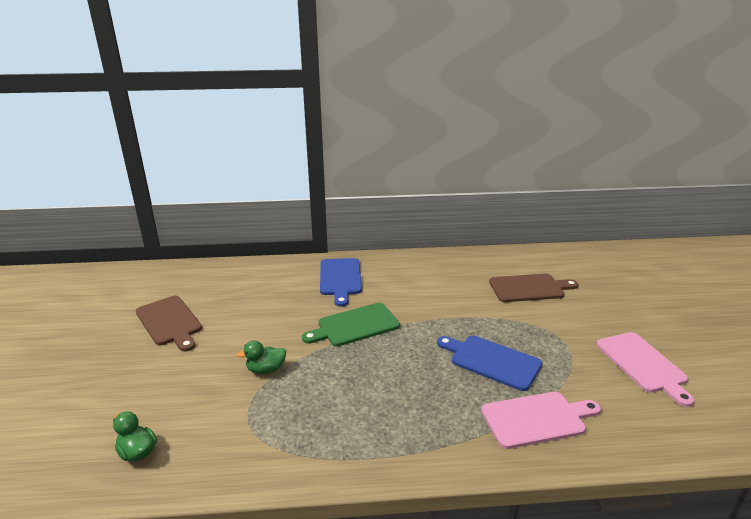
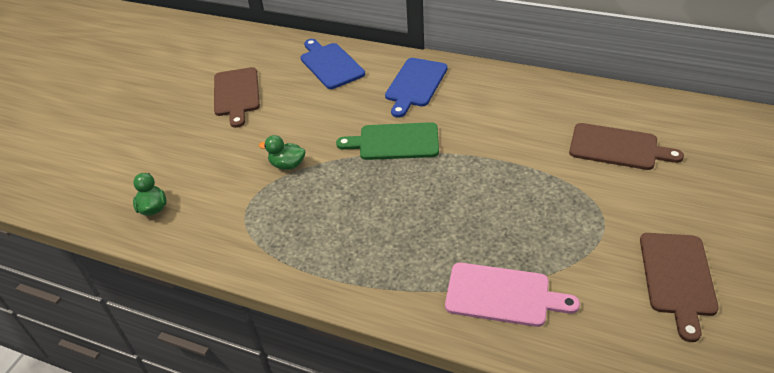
camera: 30 degrees right, 15 degrees up
blue cutting board [437,336,542,391] -> blue cutting board moved to [301,39,365,89]
pink cutting board [596,332,695,407] -> brown cutting board [640,233,719,342]

